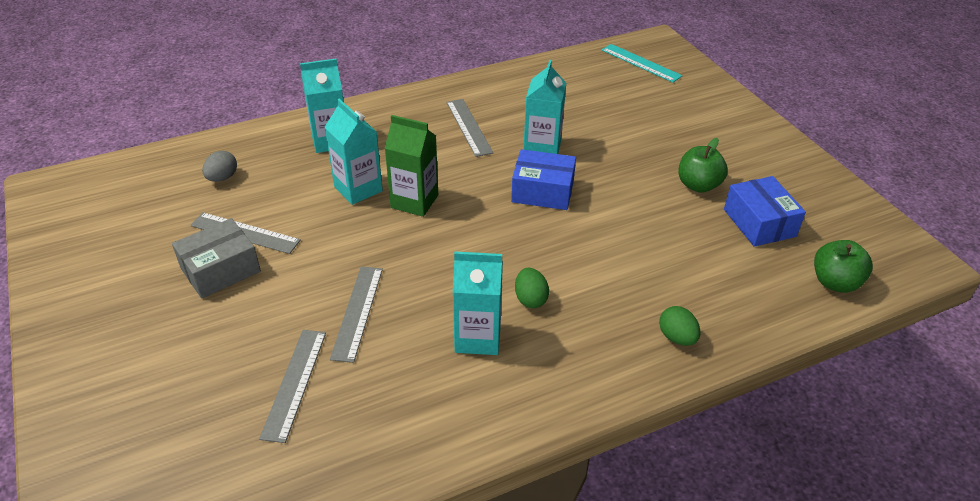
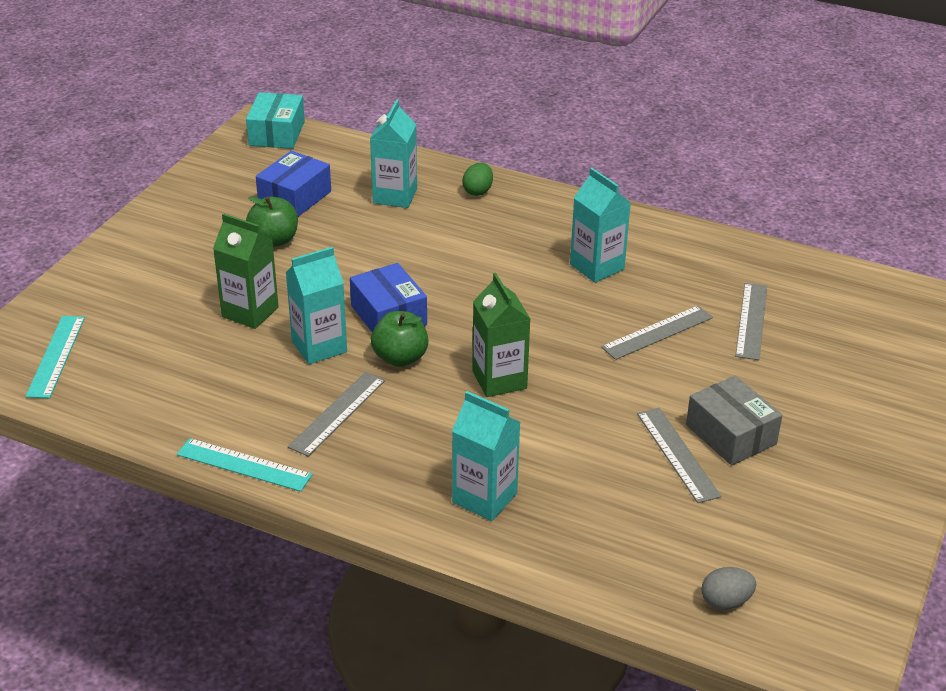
camera: 130 degrees left, 5 degrees down
grey box [172,218,261,299] -> grey box turned 45 degrees clockwise [686,376,782,466]
grey egg [202,151,237,182] -> grey egg moved to [701,567,756,610]
grey ruler [259,330,326,443] -> grey ruler turned 45 degrees counterclockwise [735,283,767,360]
turquoise carton [325,99,383,205] -> turquoise carton moved to [370,99,417,208]
green egg [515,268,549,308] -> none
green apple [814,240,873,293] -> green apple moved to [371,311,428,367]
none -> turquoise ruler [177,438,313,492]
none -> green carton [213,213,279,329]
none -> turquoise box [246,92,305,149]

